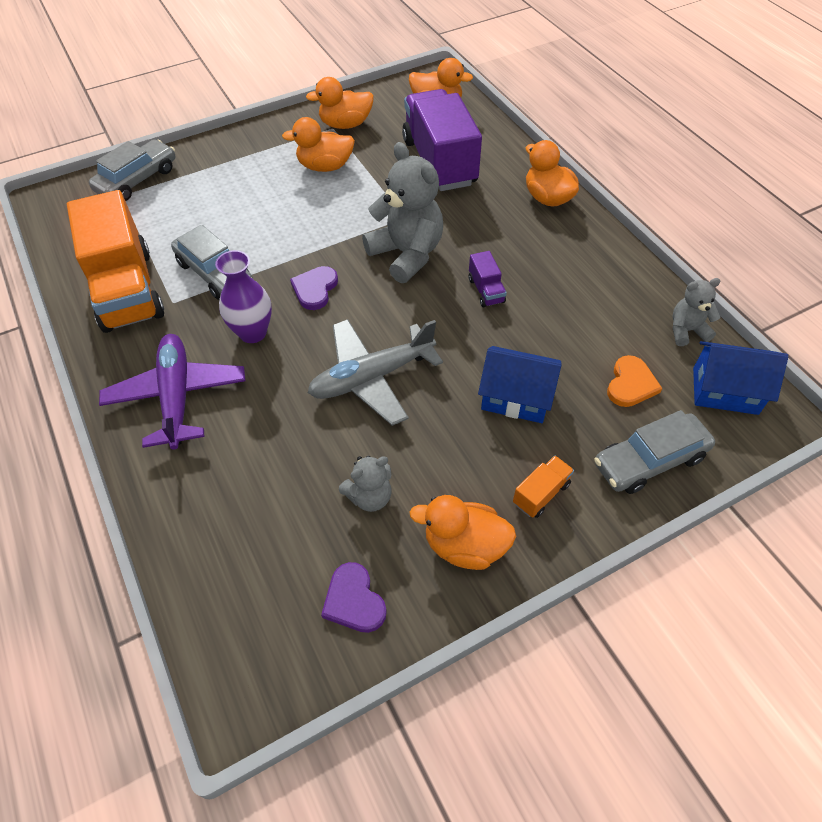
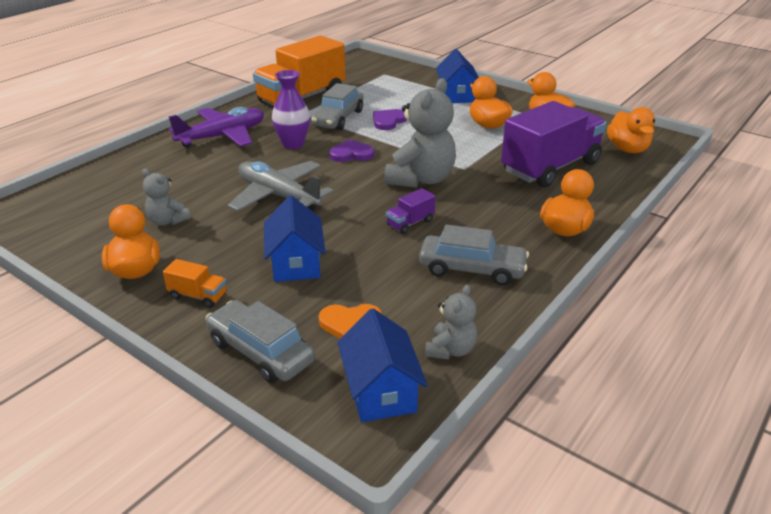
camera: 65 degrees right, 20 degrees down
grey car [89,139,175,201] -> grey car moved to [419,225,529,285]
purple heart [321,562,387,633] -> purple heart moved to [373,109,407,130]
grey teddy bear [672,278,721,346] -> grey teddy bear turned 60 degrees clockwise [425,285,477,359]
none -> blue house [436,49,479,103]

